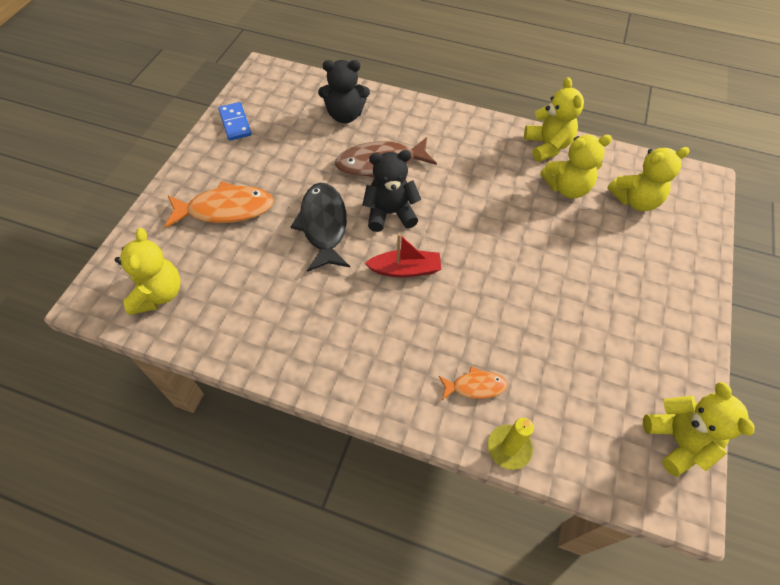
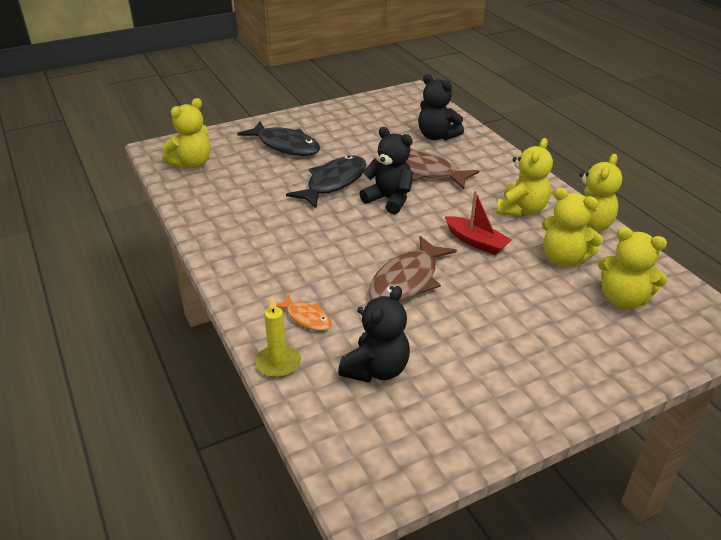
camera: 45 degrees right, 20 degrees down
orange fish [164,181,274,228] -> black fish [237,121,320,156]
blue domino [218,102,252,141] -> none
red boat [365,234,442,278] -> red boat moved to [445,191,512,255]
yellow teddy bear [643,382,755,476] -> yellow teddy bear moved to [496,138,553,217]
none -> black teddy bear [338,286,410,383]
none -> brown fish [369,236,457,303]

